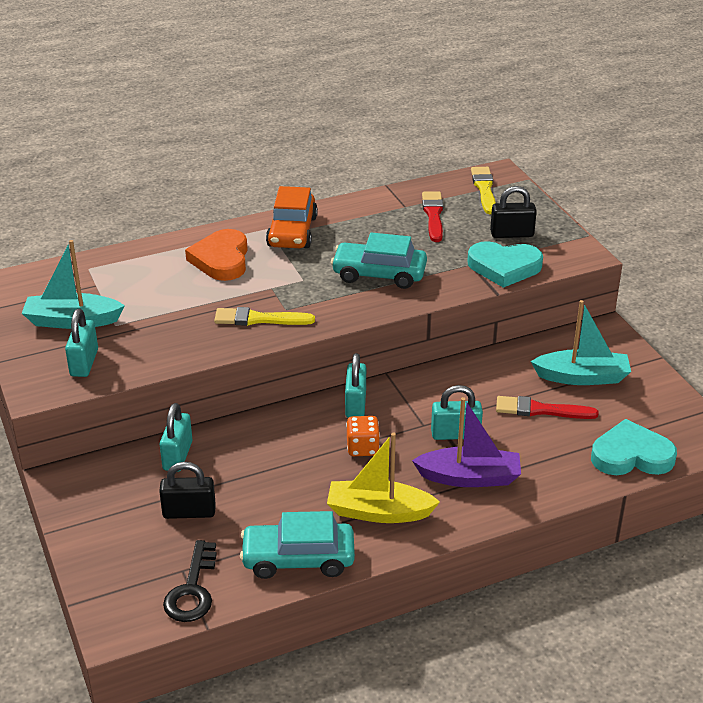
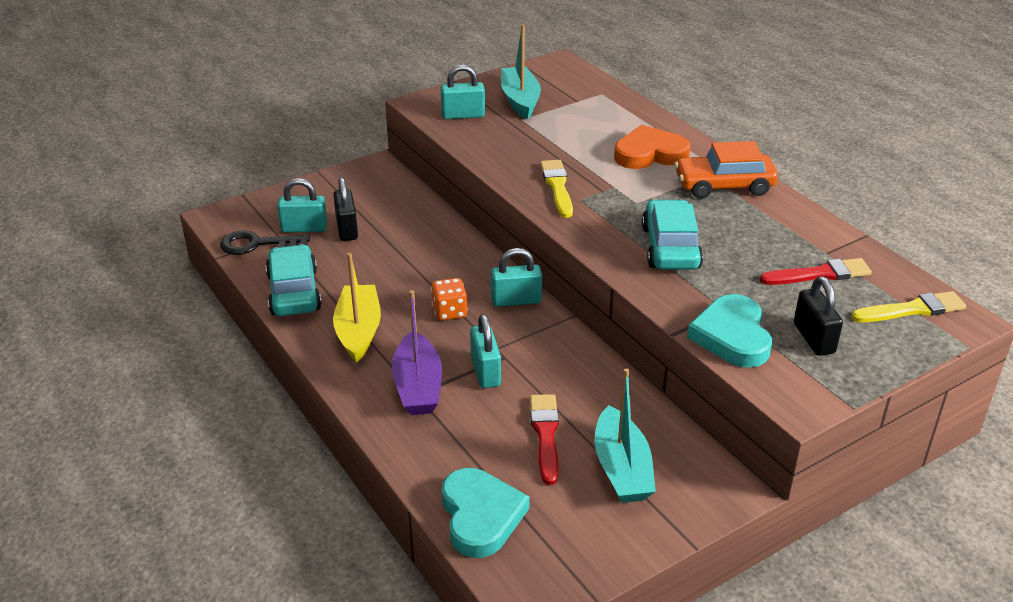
camera: 80 degrees right, 0 degrees up
turquoise padlock [160,403,192,472] -> turquoise padlock moved to [277,178,327,232]

